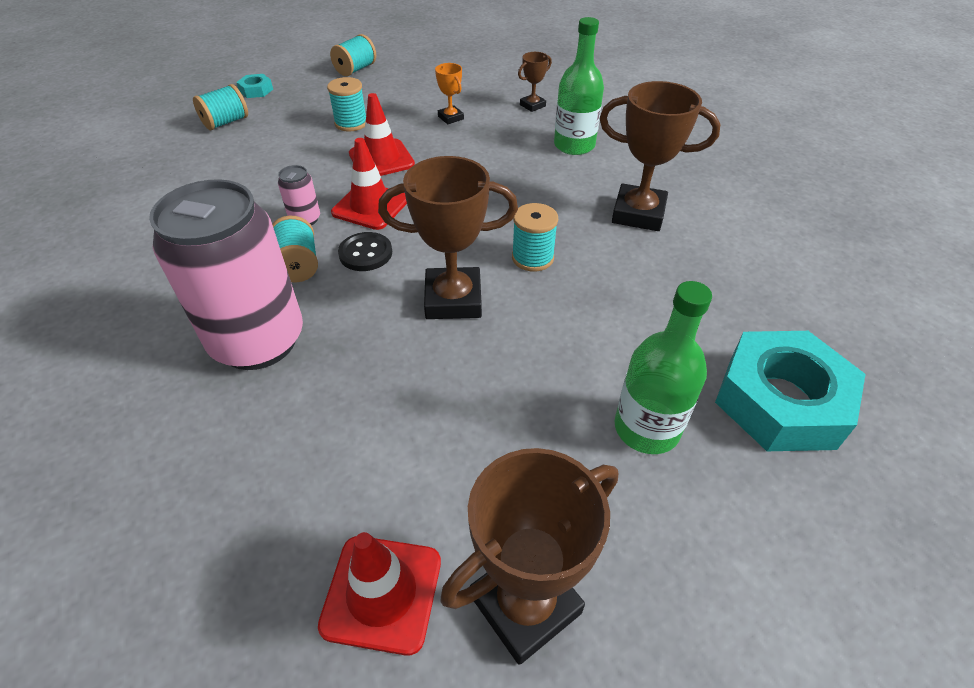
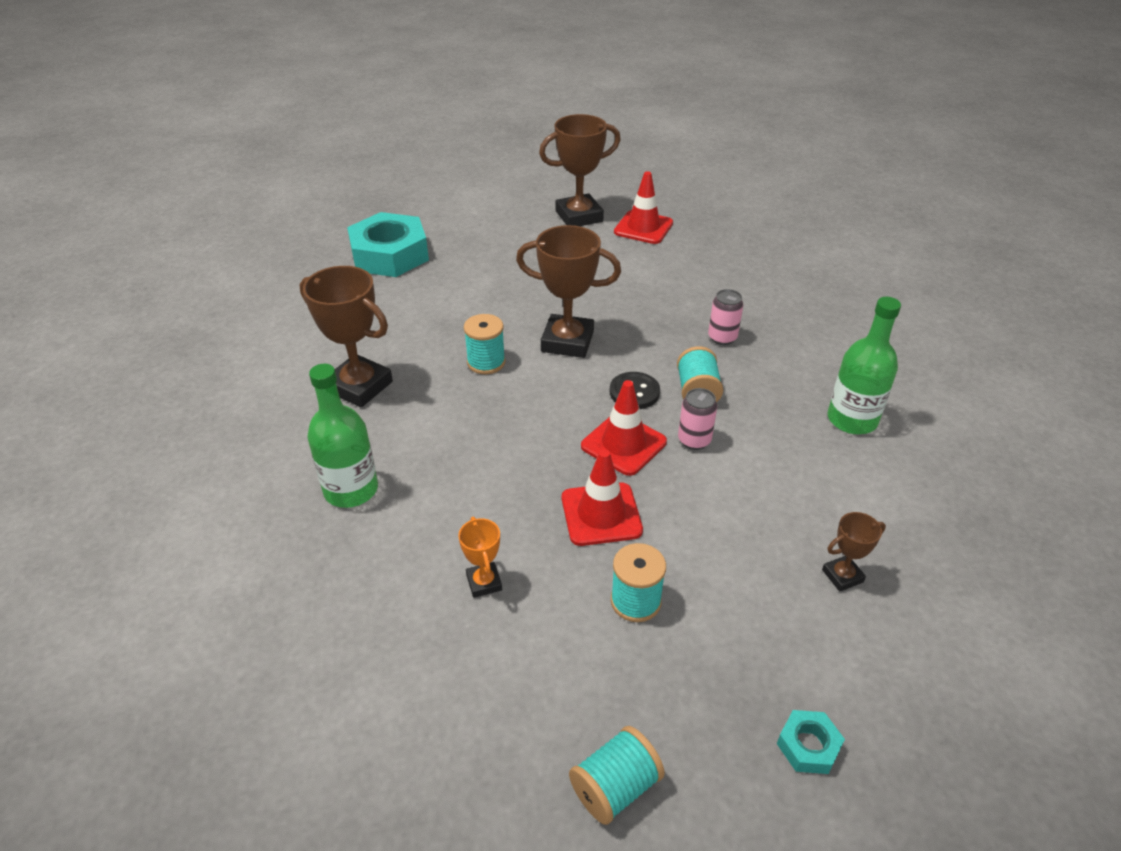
camera: 165 degrees left, 5 degrees down
pink can [149,179,303,370] -> pink can [708,289,743,345], size x0.41
turquoise spool [193,84,248,130] -> none
brown trophy [518,52,552,112] -> brown trophy moved to [822,512,886,592]
green bottle [614,281,712,454] -> green bottle moved to [827,297,901,434]

